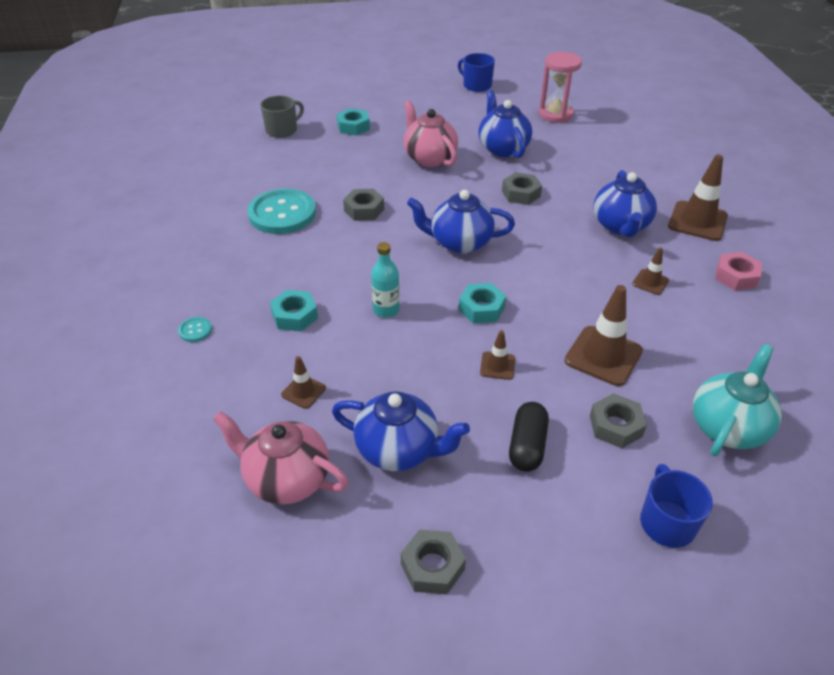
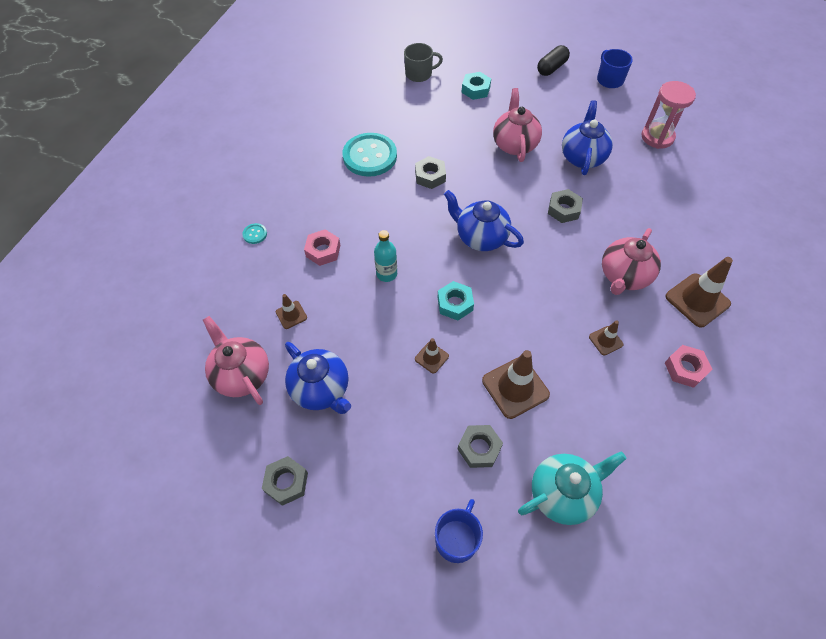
camera: 30 degrees right, 15 degrees up
turquoise nut [270,290,318,331] -> pink nut [304,229,340,266]
black capsule [509,402,549,472] -> black capsule moved to [537,45,570,76]
blue teapot [594,170,657,237] -> pink teapot [602,228,661,295]

